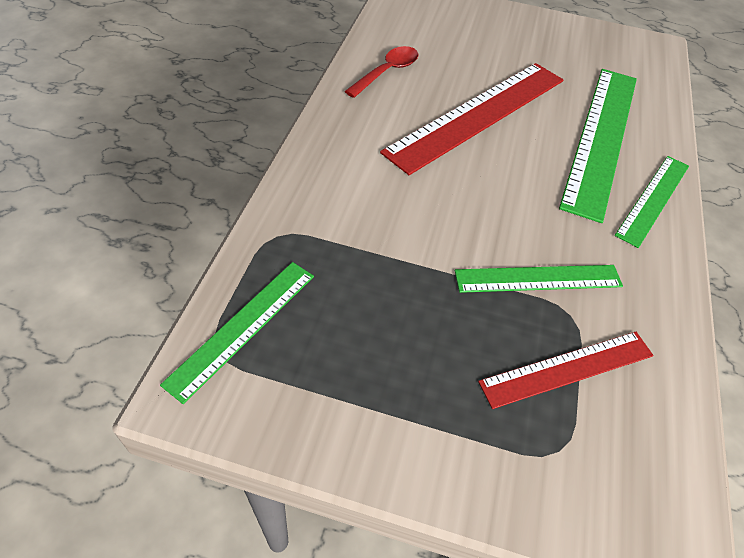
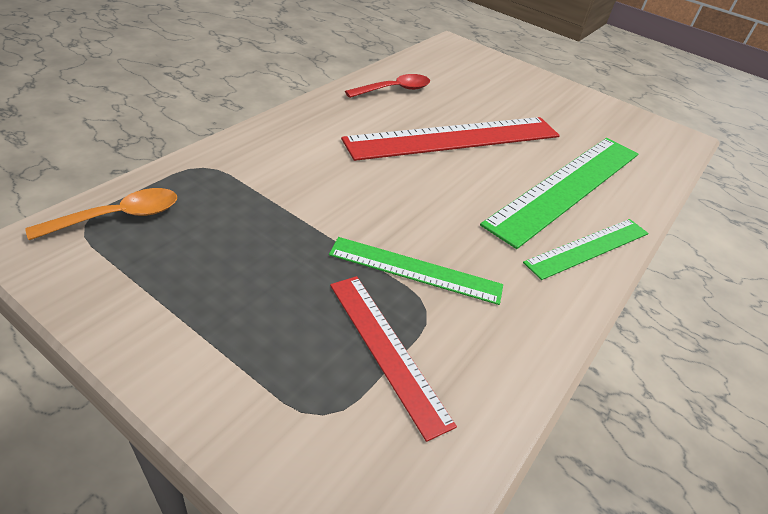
camera: 20 degrees right, 10 degrees down
green ruler [160,262,314,404] -> orange spoon [25,188,177,240]
red ruler [478,332,653,409] -> red ruler turned 60 degrees clockwise [330,276,457,442]

